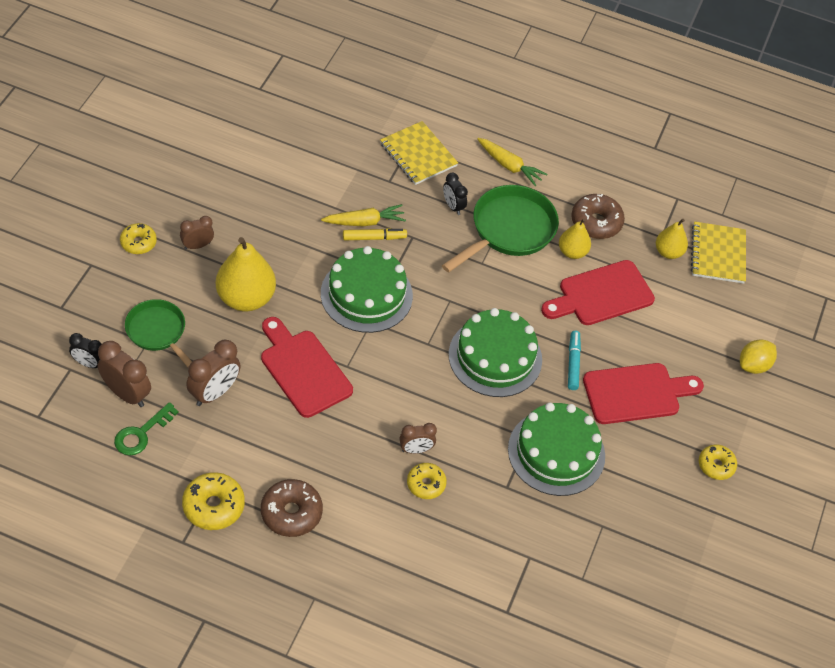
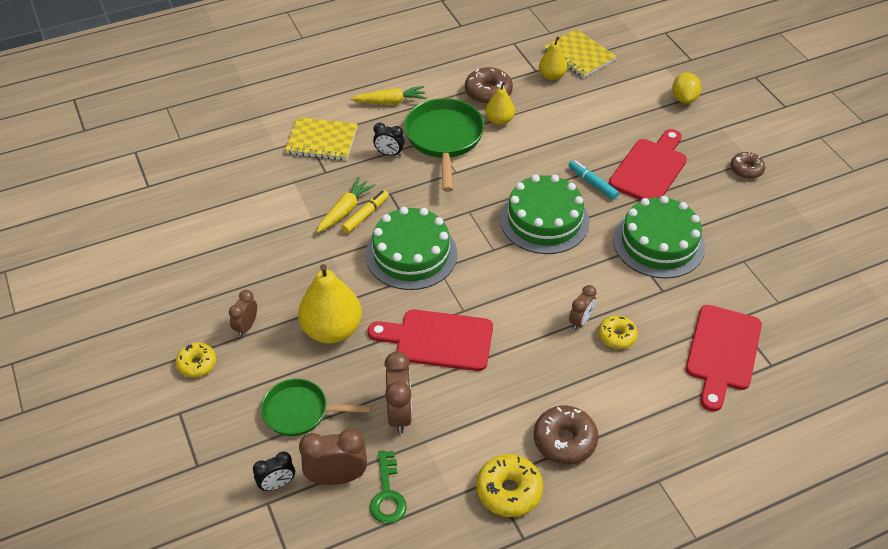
camera: 40 degrees left, 5 degrees down
red cutting board [541,260,655,325] -> red cutting board moved to [686,305,762,412]
yellow donut [699,445,737,480] -> brown donut [730,152,765,179]

